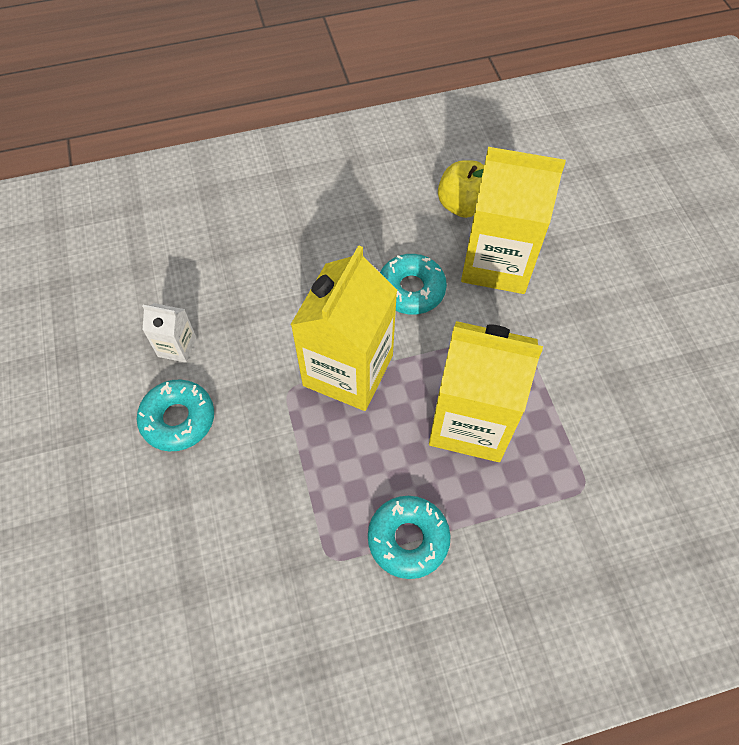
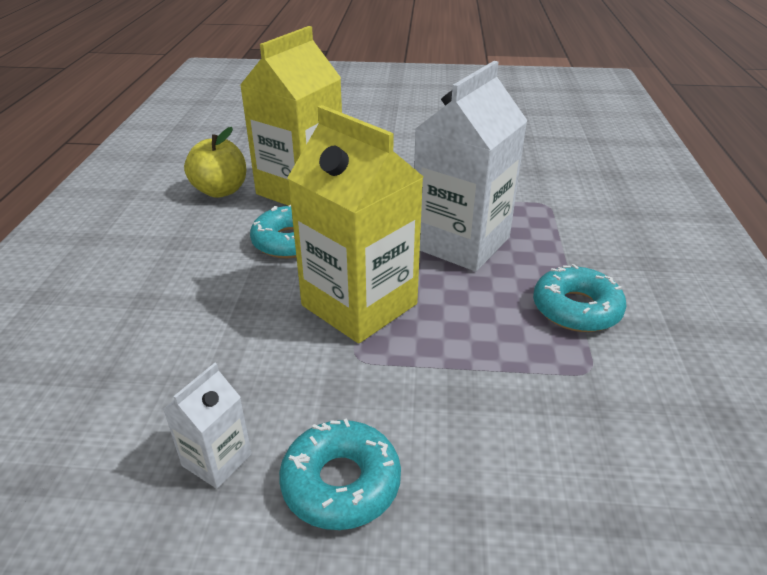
camera: 70 degrees left, 25 degrees down
yellow carton [429,321,543,462] -> white carton [414,61,528,272]

